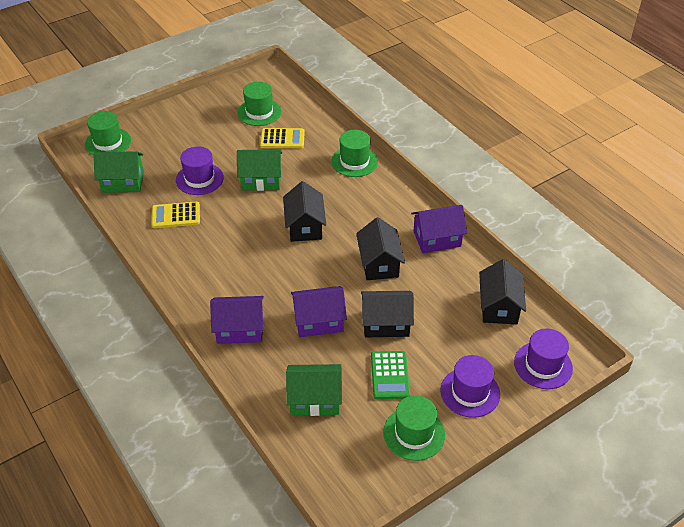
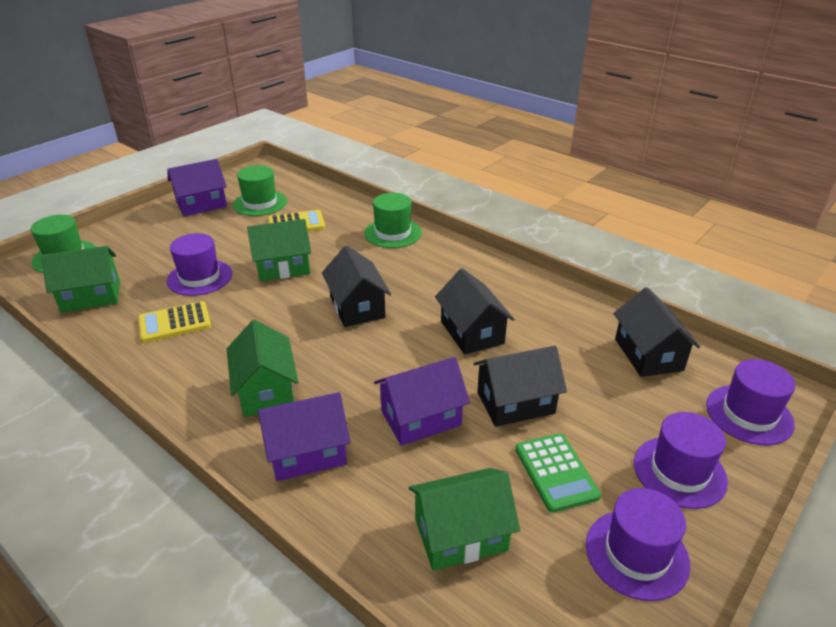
camera: 15 degrees left, 10 degrees down
green hat [383,395,445,461] -> purple hat [586,488,690,601]
purple house [411,205,467,253] -> purple house moved to [167,159,227,216]
none -> green house [227,320,298,417]

